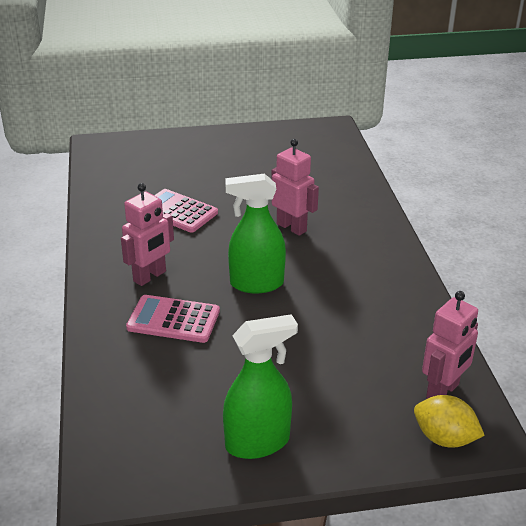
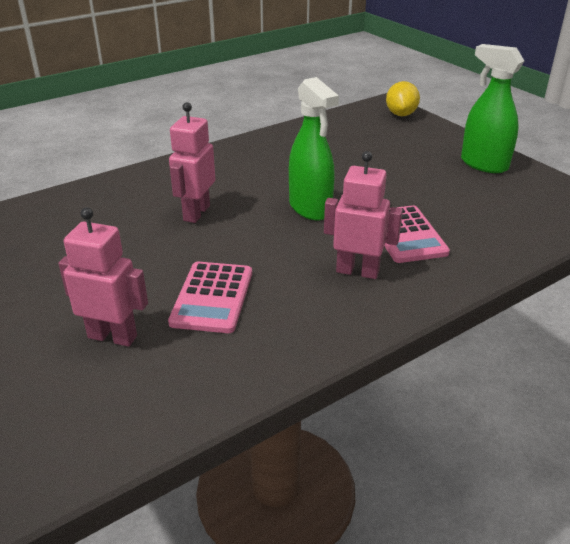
camera: 115 degrees left, 0 degrees up
pink robot [422,291,478,399] -> pink robot moved to [58,207,148,347]

